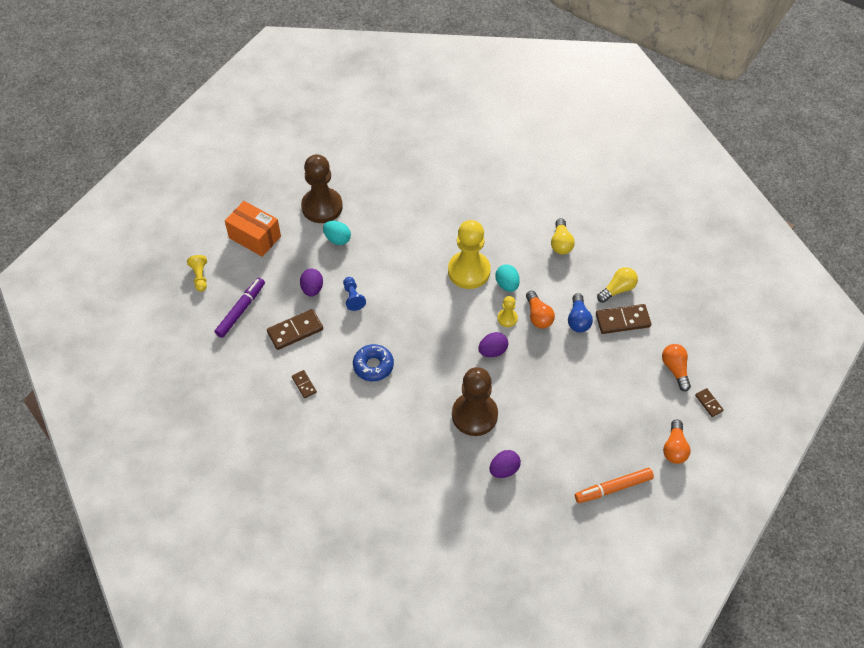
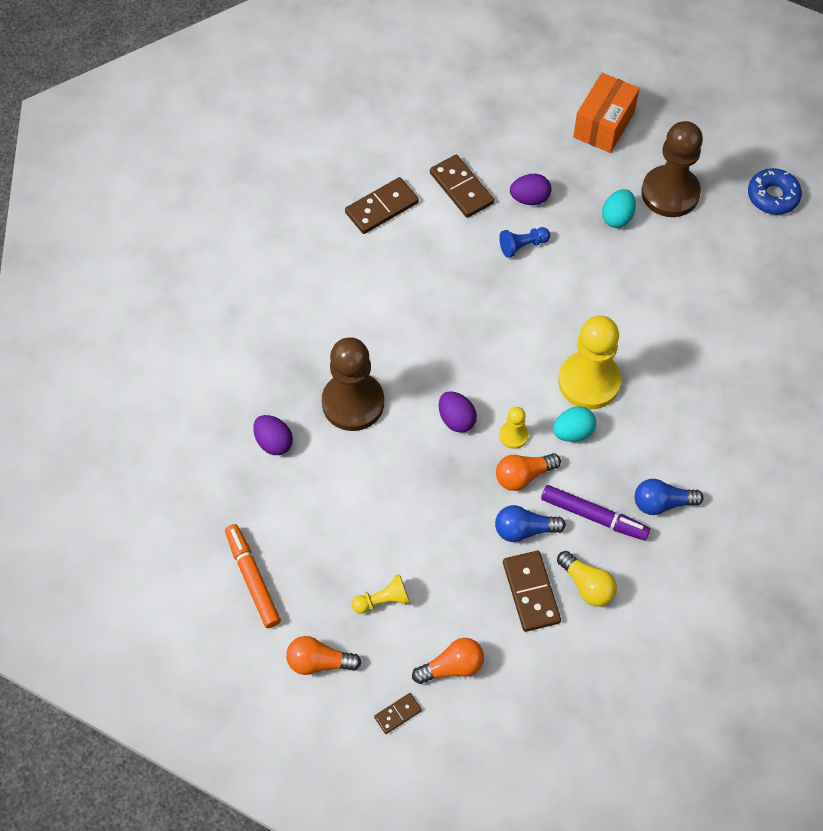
camera: 85 degrees right, 5 degrees up
yellow pawn [187,255,207,292] -> yellow pawn moved to [352,574,410,614]
purple marker [215,277,265,338] -> purple marker moved to [541,485,650,541]
brown domino [292,370,317,398] -> brown domino [345,177,419,234], size x1.85
blue donut [353,344,394,381] -> blue donut moved to [748,168,802,215]
yellow light bulb [551,218,575,255] -> blue light bulb [635,479,704,515]

